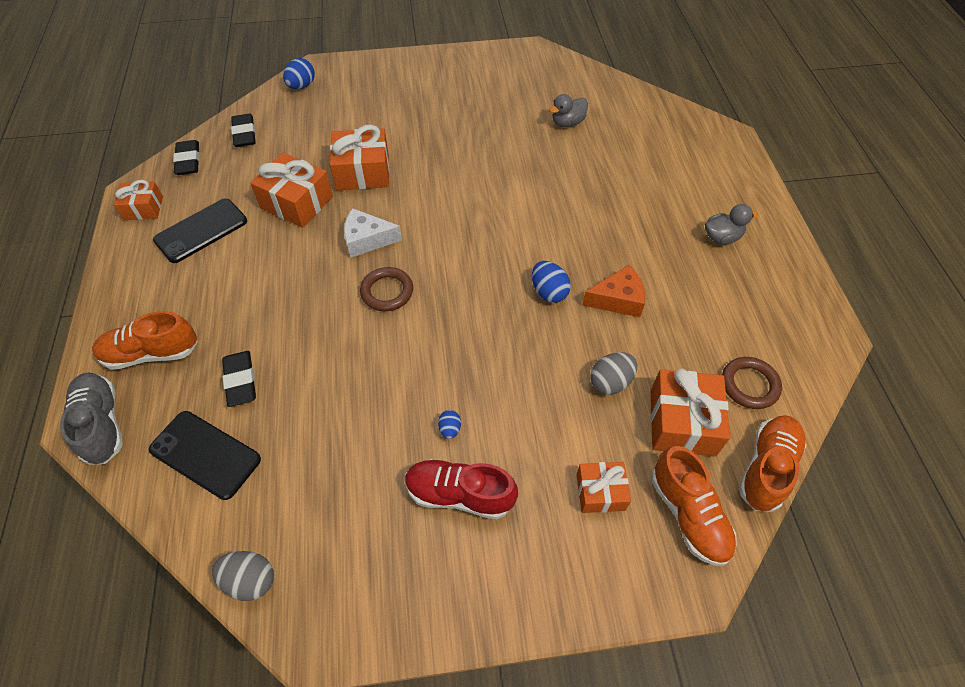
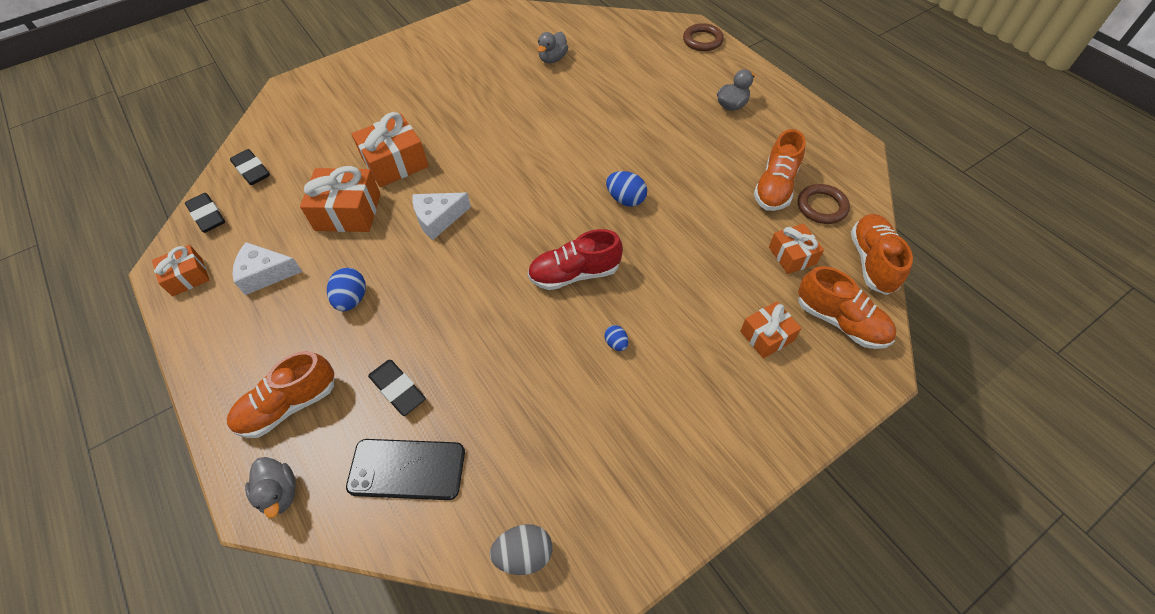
camera: 25 degrees left, 0 degrees up
grey shoe [60,372,123,465] -> grey duck [245,457,296,518]
black phone [153,199,247,263] -> white cheese [232,242,303,295]
blue egg [283,58,315,89] -> blue egg moved to [327,268,366,311]
brown ring [360,267,413,311] -> brown ring moved to [683,23,724,51]
red shoe [405,459,518,519] -> red shoe moved to [528,229,623,290]
orange cheese [582,265,645,317] -> none
grey egg [590,352,637,395] -> none
orange gift [650,369,730,457] -> orange gift [769,223,824,274], size x0.61
none -> orange shoe [754,129,806,211]

